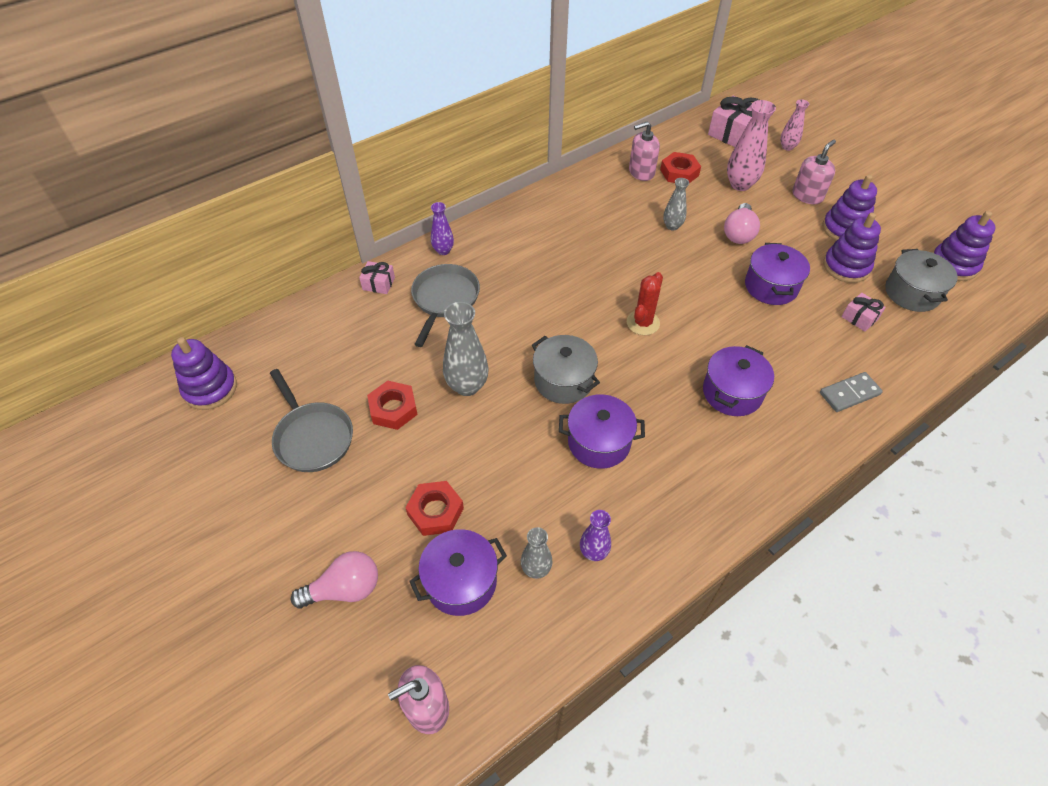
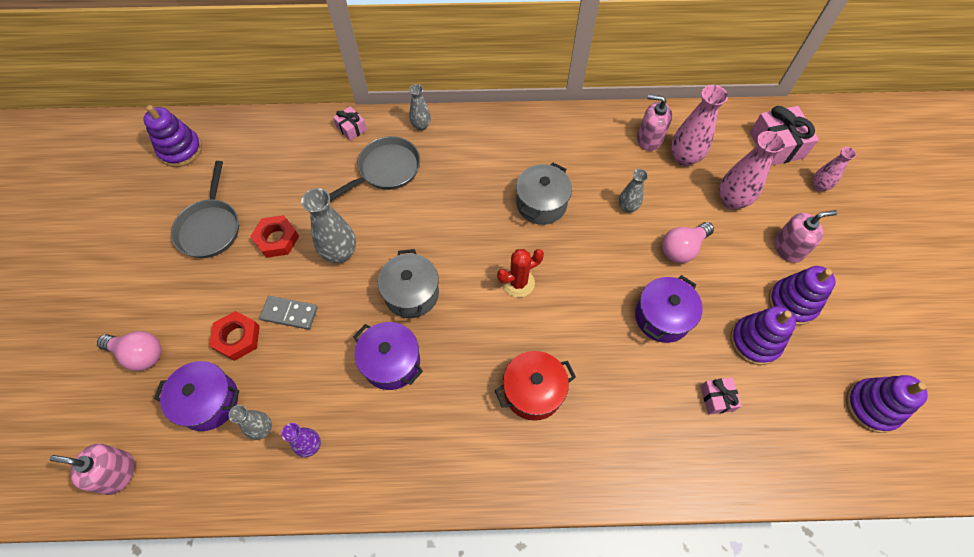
camera: 35 degrees right, 10 degrees up
purple vase [431,202,454,255] -> grey vase [409,84,431,131]
red nut [660,152,701,183] -> pink vase [671,85,728,166]
purple pot [703,345,774,416] -> red pot [495,351,576,421]
grey domino [820,372,883,412] -> grey domino moved to [259,296,318,330]
grey pot [885,249,958,312] -> grey pot moved to [516,163,572,225]

